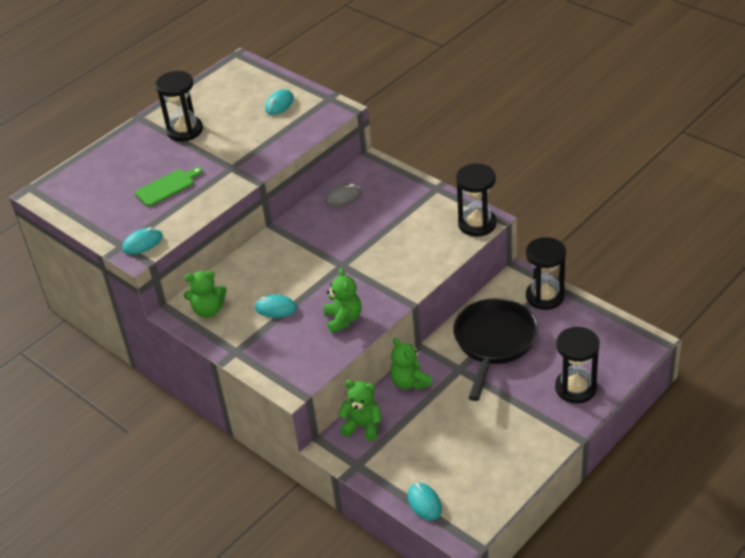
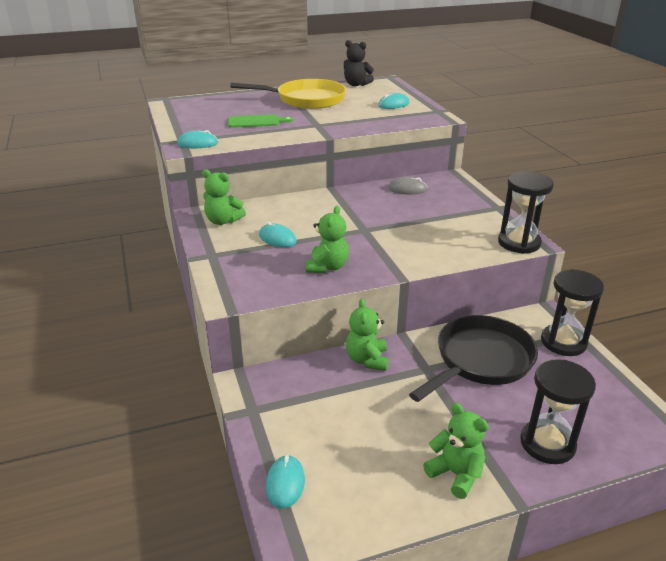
camera: 25 degrees right, 10 degrees down
black hourglass [155,71,203,141] -> yellow pan [230,79,346,109]
green teddy bear [338,380,382,441] -> green teddy bear moved to [423,403,489,499]
none -> black teddy bear [344,40,374,86]

